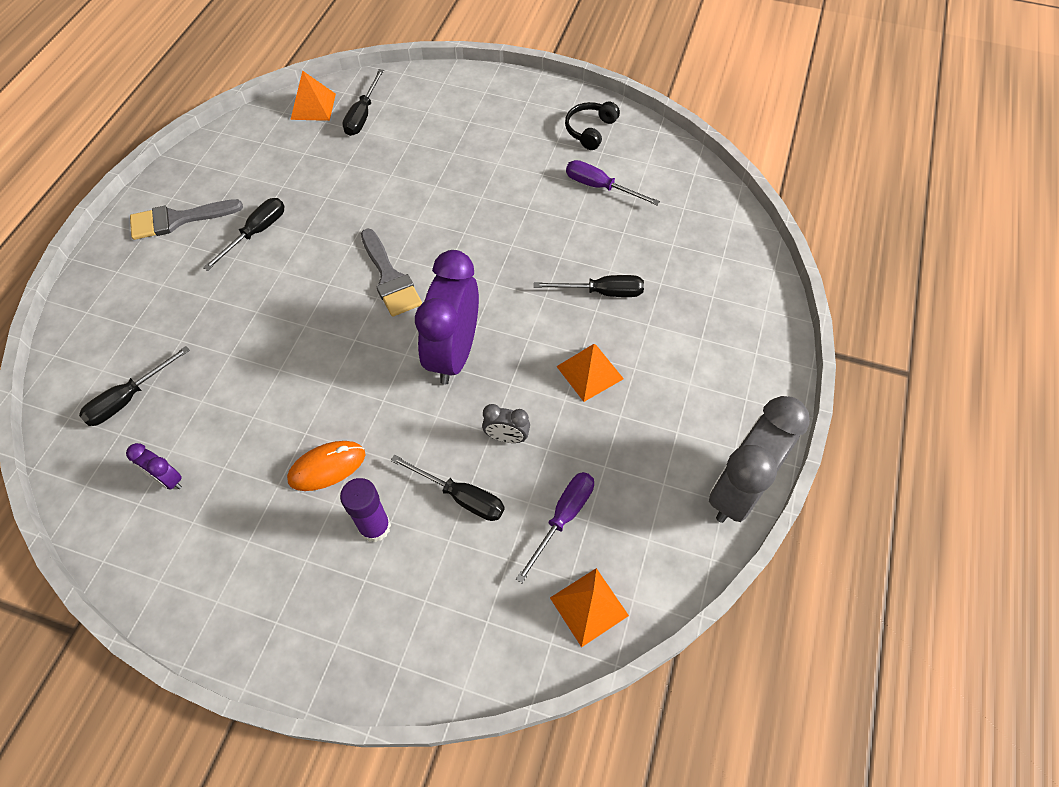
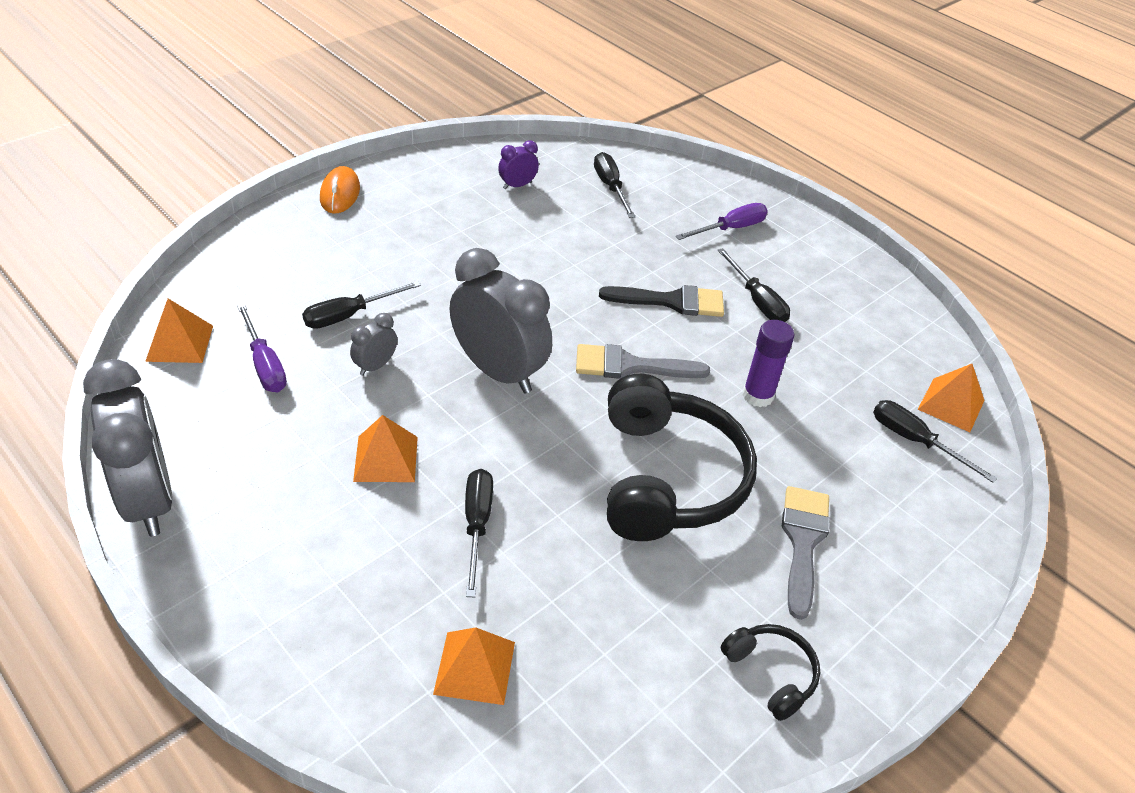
camera: 115 degrees right, 15 degrees down
grey brush [130,199,243,240] -> grey brush moved to [782,486,830,620]
orange mouse [287,441,365,491] -> orange mouse moved to [320,166,360,214]
purple glue stick [340,478,391,542] -> purple glue stick moved to [743,320,795,407]
purple clock [415,250,479,385] -> grey clock [450,248,552,394]
black screwdriver [534,275,644,297] -> black screwdriver turned 150 degrees clockwise [465,469,493,597]
purple screwdriver [566,160,660,205] -> purple screwdriver moved to [676,203,768,240]
none -> orange pyramid [433,627,515,705]
none -> black brush [599,285,724,317]
none -> black headphones [607,374,757,541]

